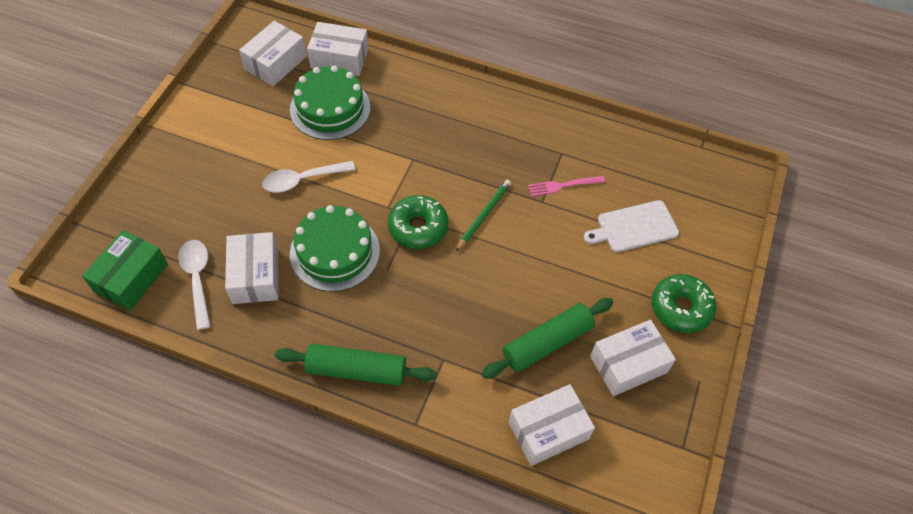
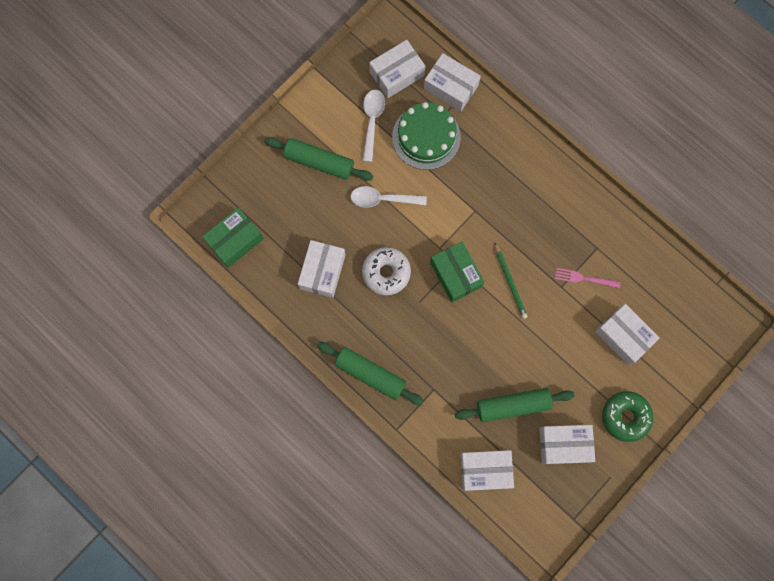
camera: 25 degrees right, 20 degrees up
white spoon [178,240,211,330] -> white spoon moved to [363,90,385,162]
green cake [290,205,380,292] -> white donut [362,247,411,296]
green donut [388,195,449,249] -> green box [430,242,484,302]
green pencil [456,179,511,251] -> green pencil turned 105 degrees clockwise [495,243,528,319]
white cutting board [584,200,679,252] -> white box [595,304,660,365]
none -> green rolling pin [264,137,373,181]

